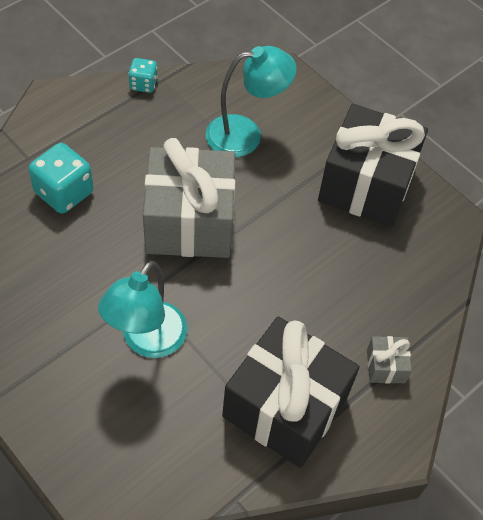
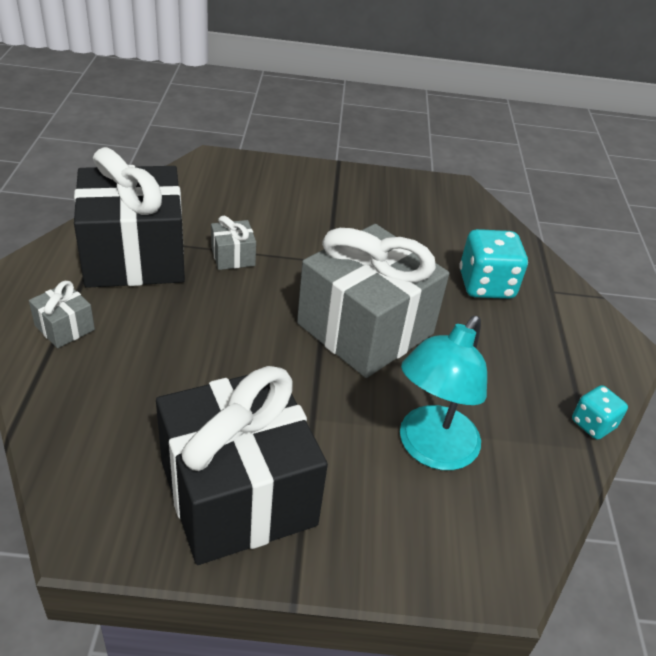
camera: 135 degrees right, 15 degrees down
turquoise lamp [98,261,187,358] -> none
none -> grey gift [211,216,256,270]

